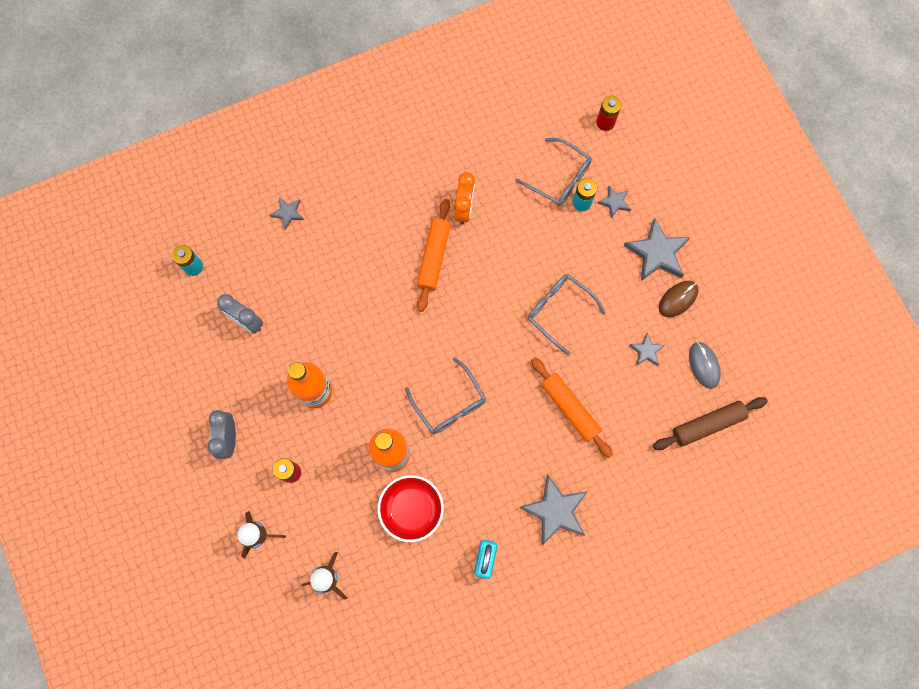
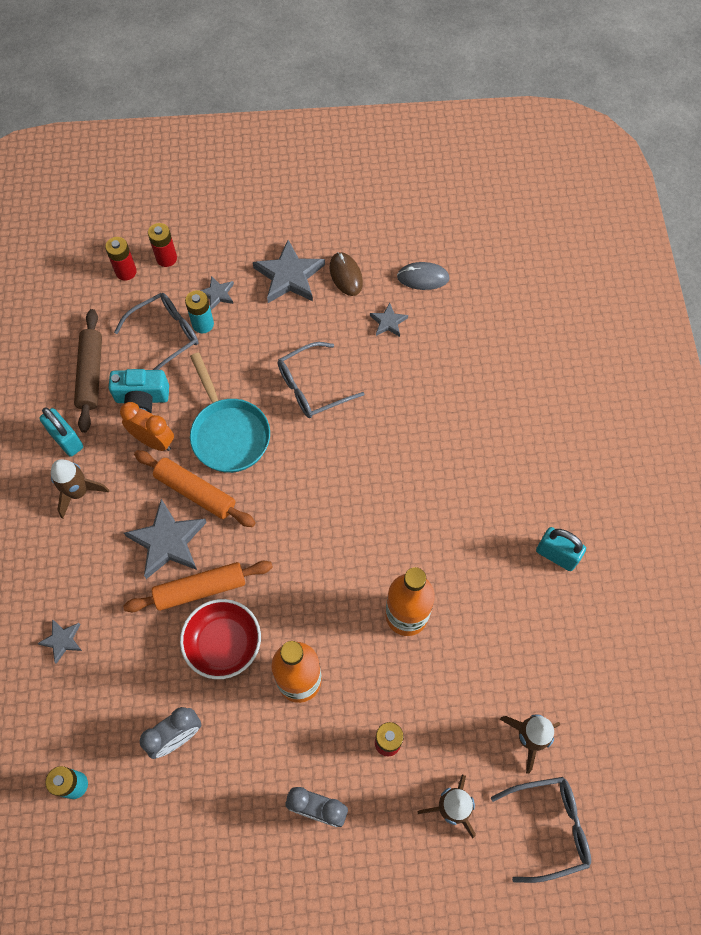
camera: 70 degrees left, 10 degrees down
red bowl [378,475,444,542] -> red bowl moved to [180,599,261,679]
grey glasses [405,357,486,434] -> grey glasses moved to [491,777,591,883]
grey star [519,474,588,545] -> grey star moved to [124,499,207,579]
orange rolling pin [531,357,613,458] -> orange rolling pin moved to [123,561,273,612]
brown rolling pin [653,397,768,450] -> brown rolling pin moved to [74,309,102,433]
none -> turquoise padlock [39,408,83,457]
none -> brown rocket [51,459,109,518]
none -> turquoise camera [109,369,169,413]
none -> red battery [148,223,177,267]
none -> turquoise pan [190,352,270,473]

